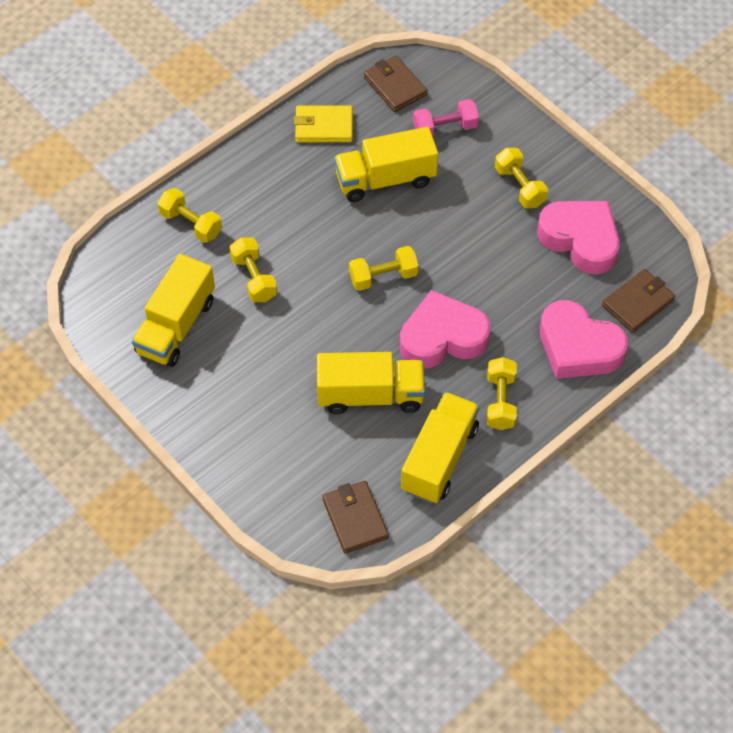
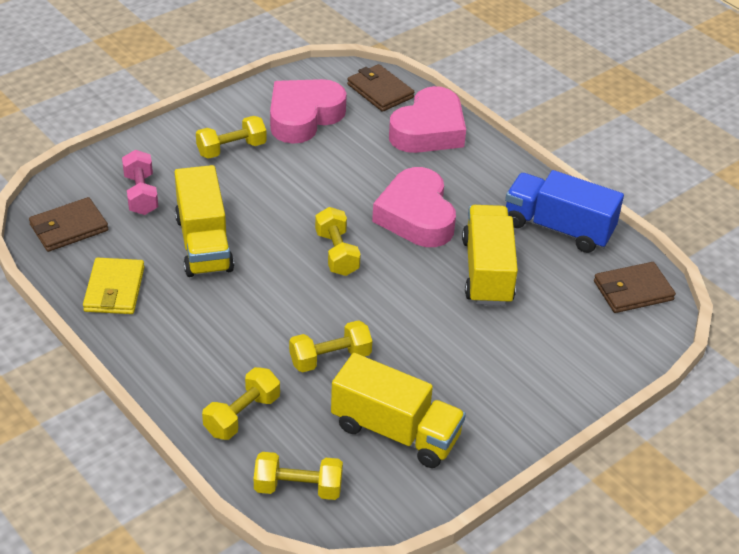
camera: 90 degrees left, 15 degrees down
yellow truck [401,392,479,503] -> blue truck [505,170,624,253]
yellow dumbbell [487,357,517,430] -> yellow dumbbell moved to [254,452,343,500]

